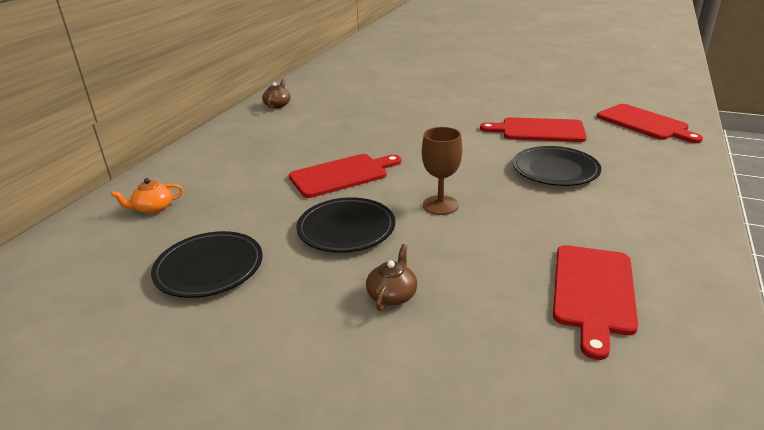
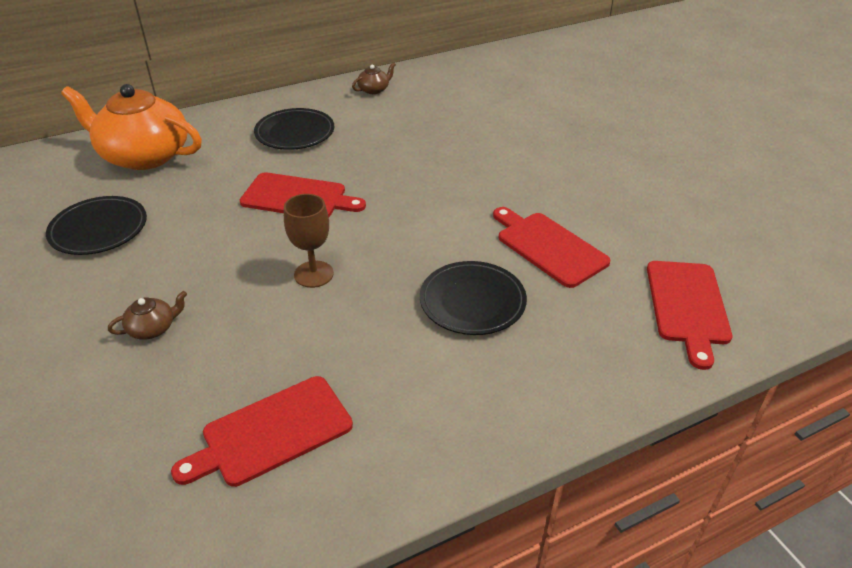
camera: 40 degrees right, 10 degrees up
orange teapot [111,178,183,214] -> orange teapot [61,84,202,170], size x2.50
black plate [296,197,395,253] -> black plate moved to [254,108,334,150]

